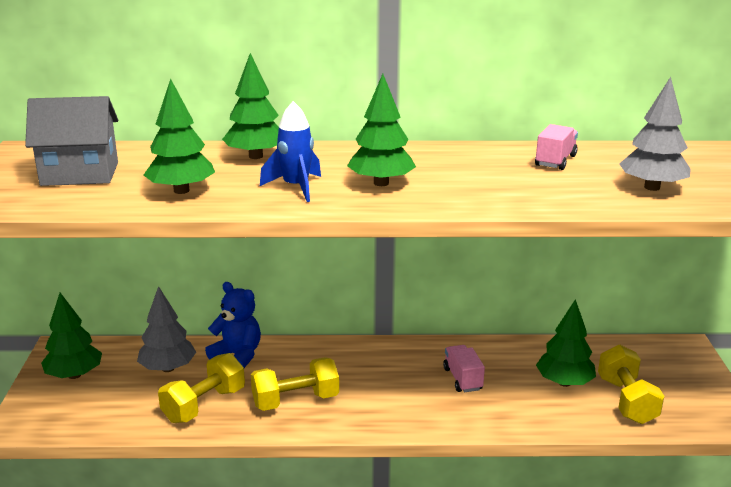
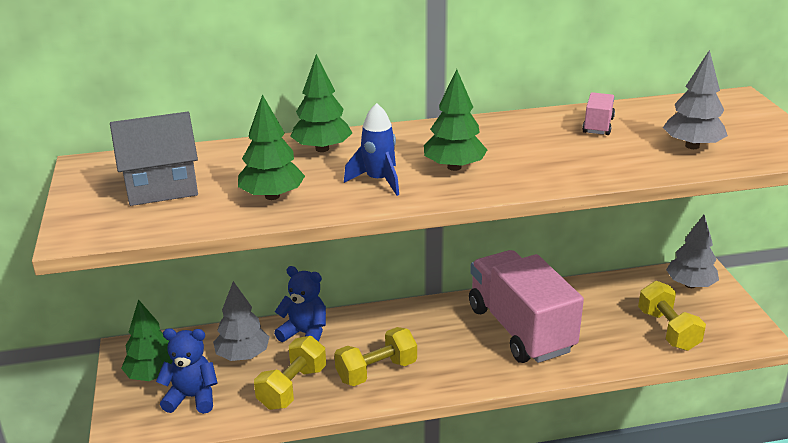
camera: 10 degrees left, 5 degrees up
pink truck [443,345,485,392] -> pink truck [469,250,584,363], size x2.50
green tree [536,299,596,387] -> none
none -> blue teddy bear [156,328,218,414]
none -> grey tree [666,215,719,288]

